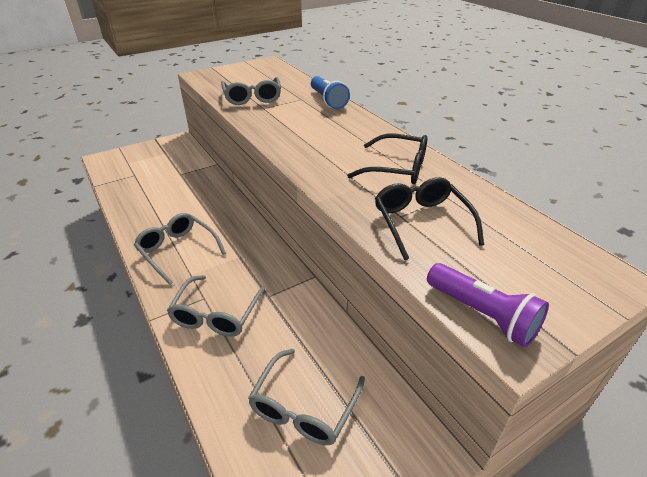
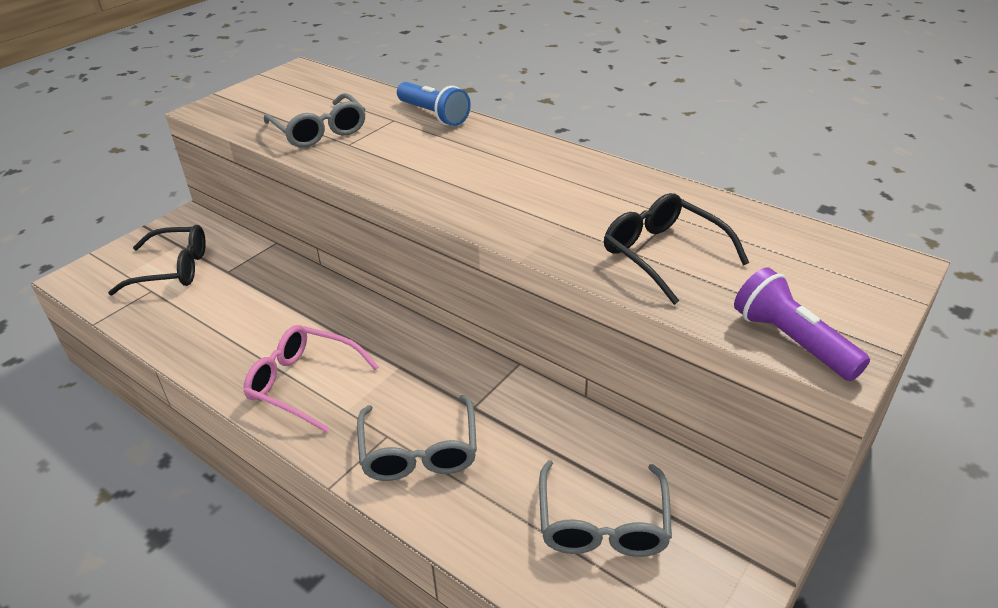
camera: 20 degrees left, 0 degrees up
grey glasses [134,213,226,285] -> pink glasses [243,325,379,432]
black glasses [347,134,427,184] -> black glasses moved to [108,225,206,295]
purple flashlight [427,263,549,347] -> purple flashlight turned 150 degrees counterclockwise [734,267,870,381]

